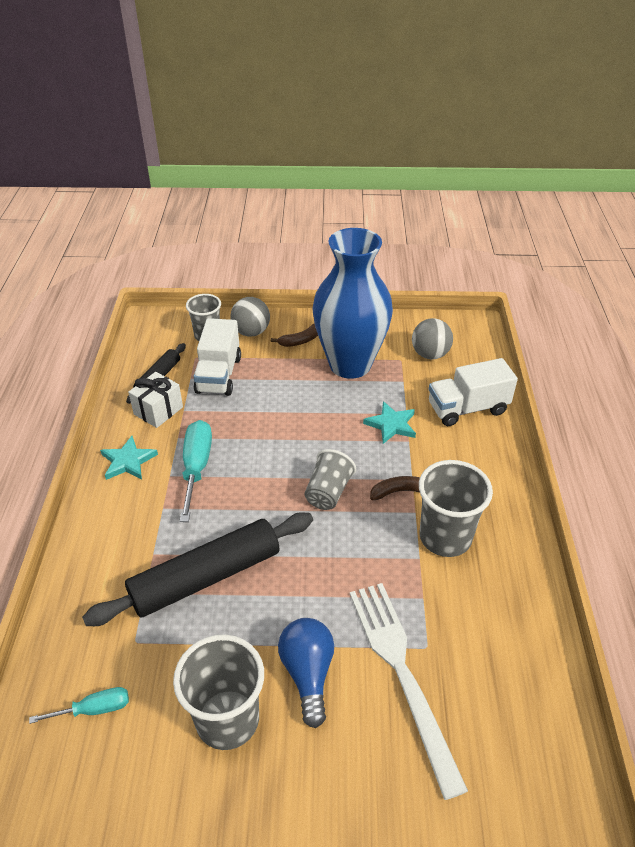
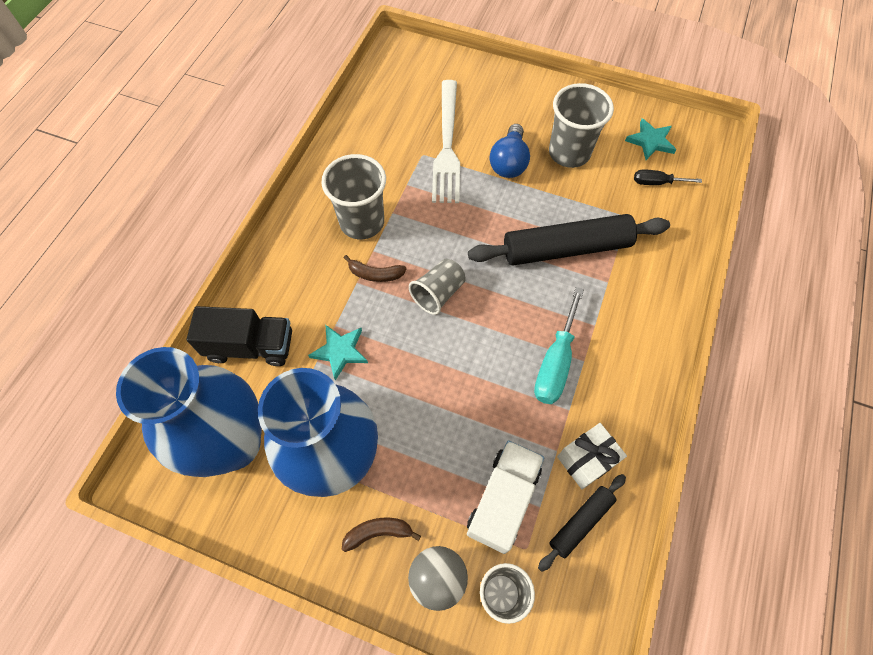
camera: 160 degrees left, 20 degrees up
turquoise screwdriver [29,687,129,724] -> black screwdriver [634,170,702,185]
turquoise star [100,436,158,480] -> turquoise star moved to [625,118,676,160]
grey ball [412,318,453,360] -> blue vase [116,347,262,477]
white truck [429,358,518,426] -> black truck [187,306,292,366]

